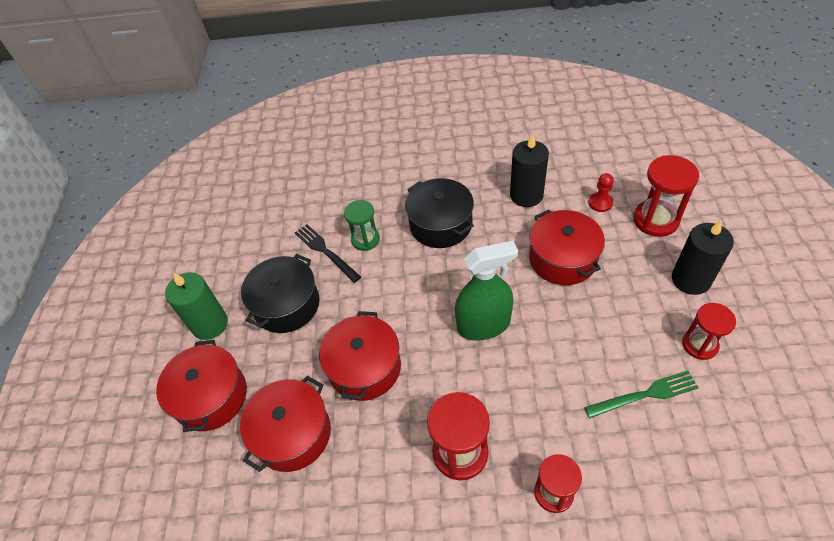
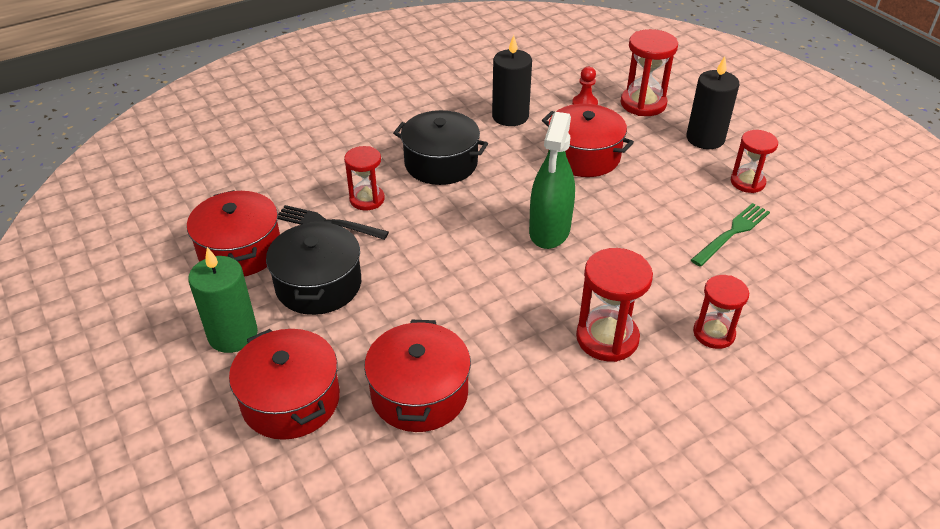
camera: 35 degrees left, 10 degrees down
red pot [319,311,401,401] -> red pot moved to [187,190,280,277]
green hourglass [344,200,380,251] -> red hourglass [344,146,385,211]
green spray bottle [455,241,518,341] -> green spray bottle turned 150 degrees clockwise [529,112,575,249]

